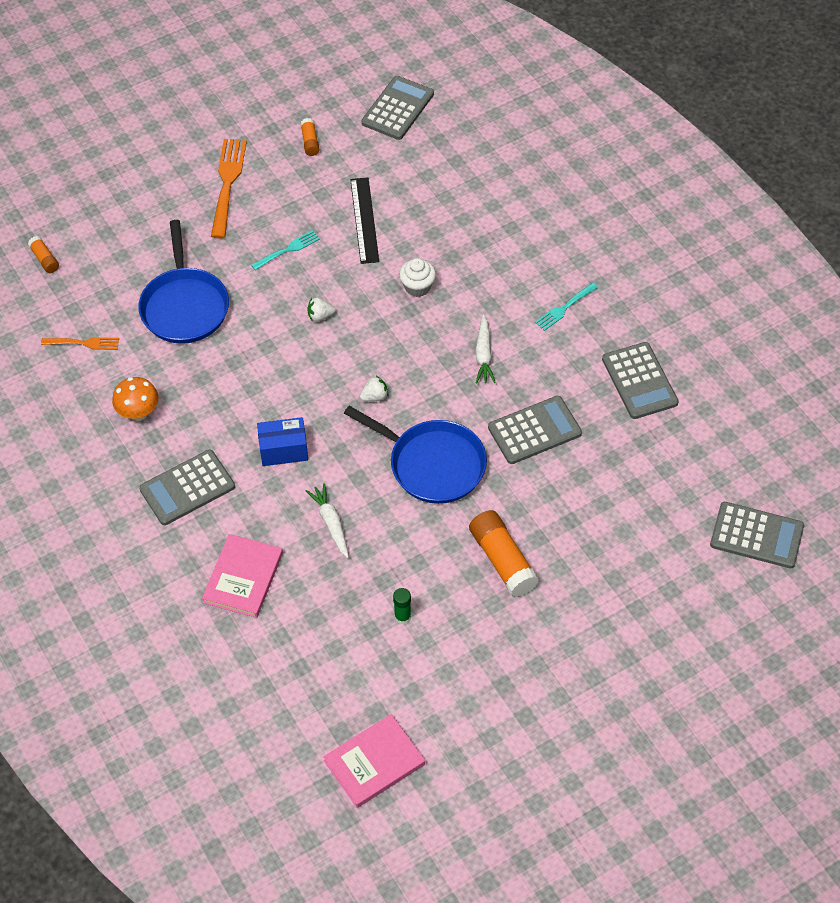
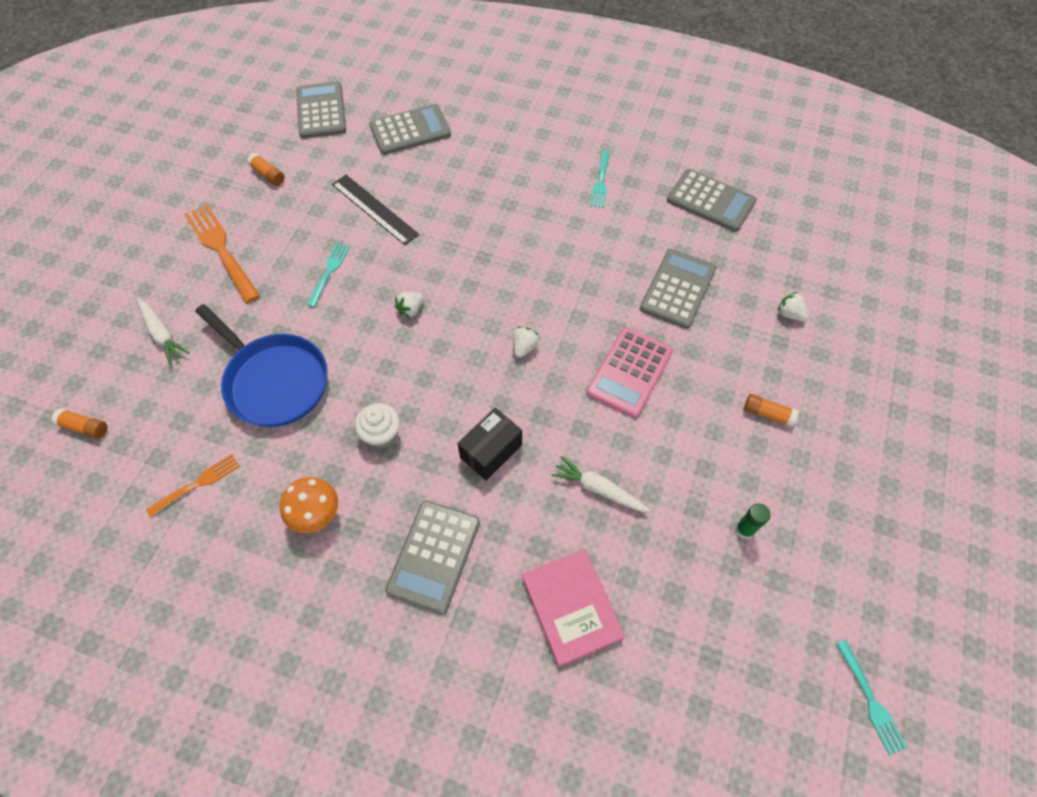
camera: 40 degrees left, 5 degrees up
blue box [257,417,308,466] -> black box [457,408,522,481]
pink book [323,714,425,808] -> turquoise fork [835,640,907,755]
blue pan [344,406,487,504] -> pink calculator [587,327,673,418]
white cupcake [399,258,436,297] -> white cupcake moved to [355,403,400,448]
orange glue stick [469,510,539,597] -> orange glue stick [744,394,799,427], size x0.52
white carrot [475,314,496,384] -> white carrot moved to [137,299,189,365]
grey calculator [710,502,804,568] -> grey calculator moved to [369,104,451,155]
none -> white strawberry [778,292,809,321]

